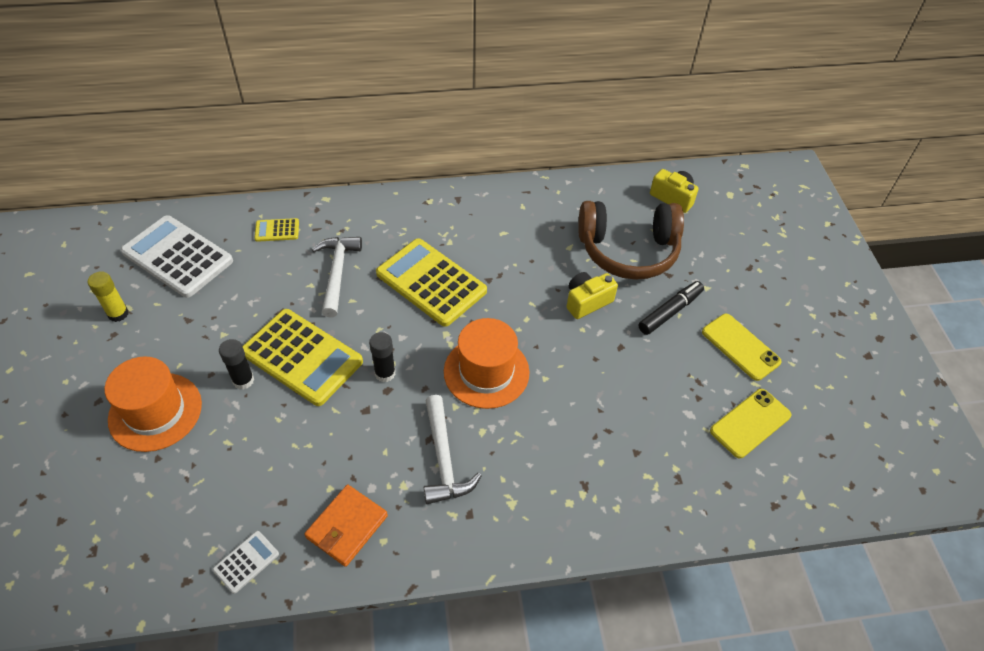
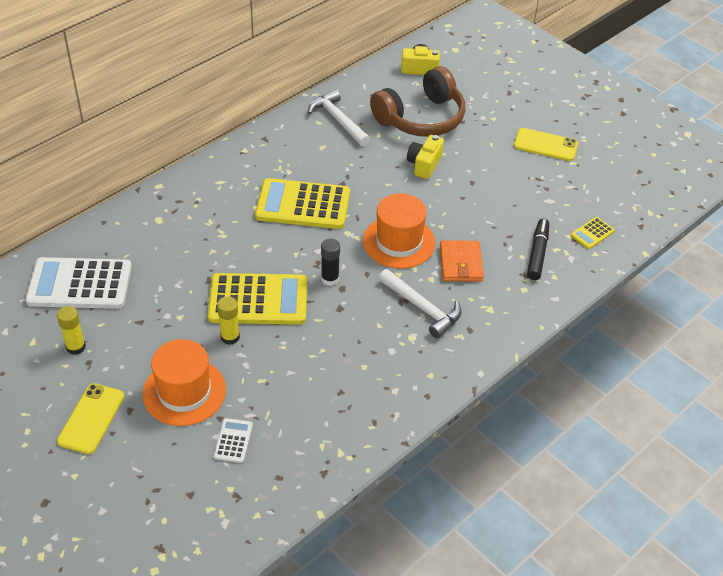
camera: 35 degrees left, 5 degrees down
white calculator [213,531,279,594] -> white calculator moved to [214,418,253,463]
black glue stick [219,339,254,389] -> yellow glue stick [217,296,240,345]
yellow calculator [254,218,299,242] -> yellow calculator moved to [571,217,615,249]
orange wallet [304,485,388,567] -> orange wallet moved to [440,240,484,282]
white hammer [312,237,362,317] -> white hammer moved to [308,89,370,147]
black marker [638,281,704,335] -> black marker moved to [527,219,549,280]
yellow phone [710,389,791,458] -> yellow phone moved to [57,383,124,454]

